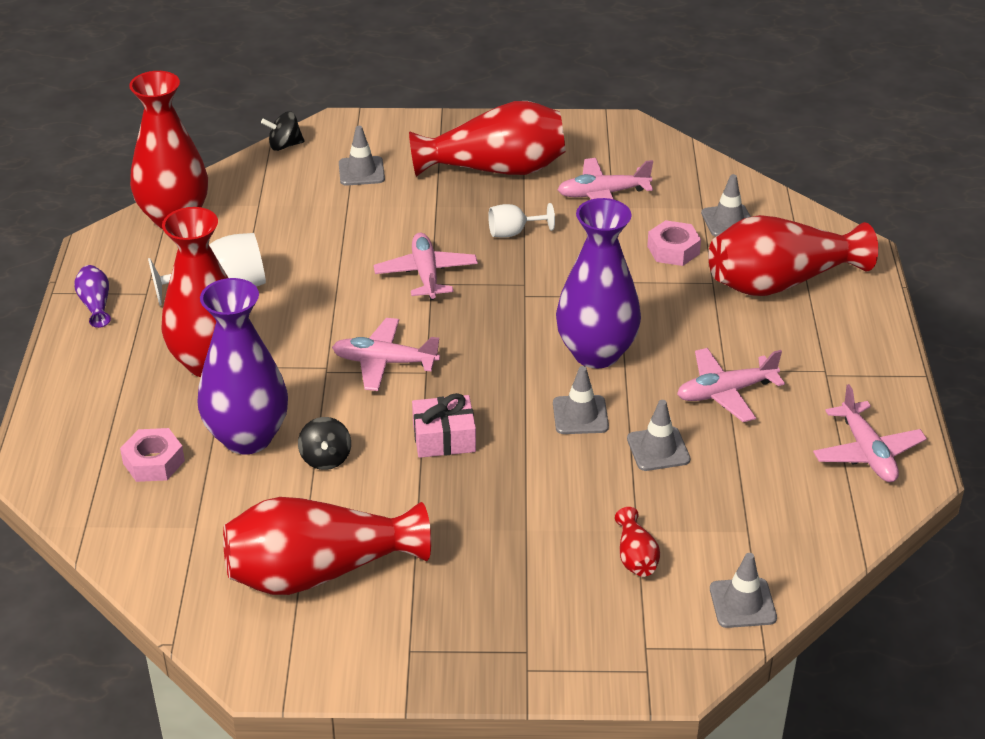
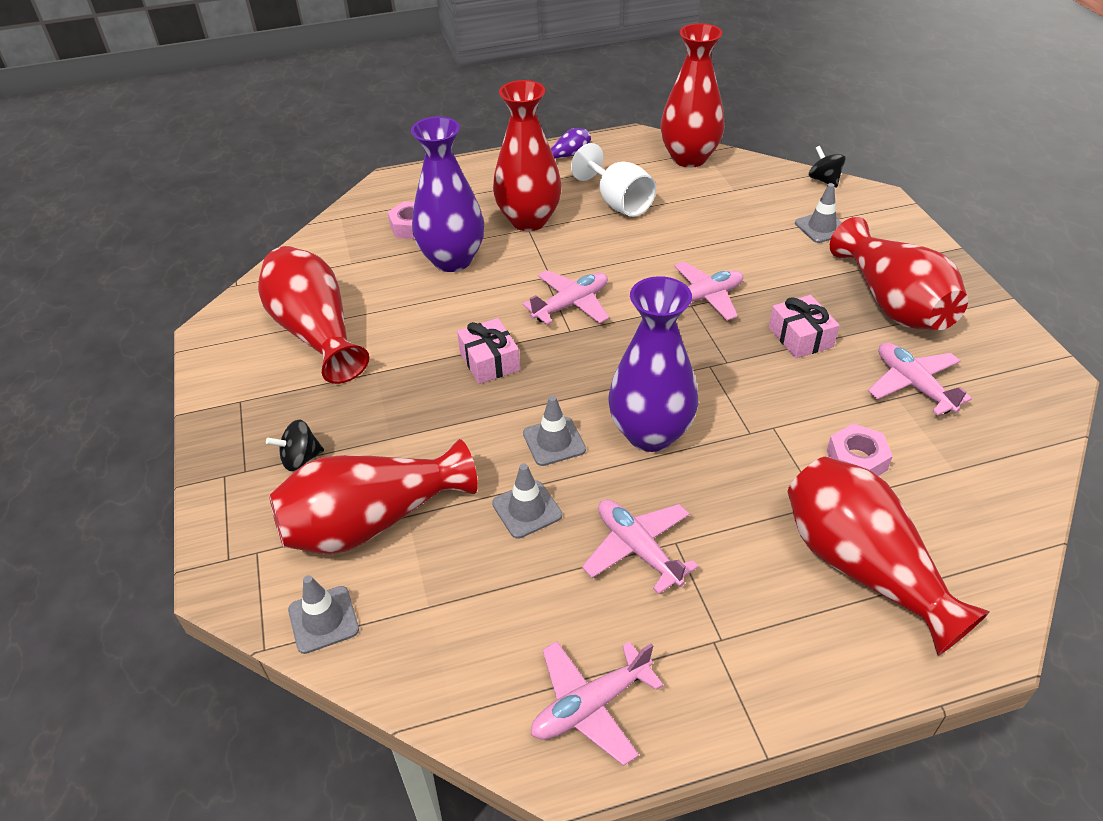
camera: 75 degrees right, 5 degrees up
black spinning top [298,417,351,470] -> black spinning top moved to [266,420,324,471]
pink plane [332,318,440,391] -> pink plane turned 60 degrees clockwise [523,270,609,325]
white goblet [488,203,555,238] -> pink gift [769,295,839,359]
red vase [615,507,660,577] -> red vase [269,439,478,554], size x2.38
grey traffic cone [701,174,751,236] -> none

